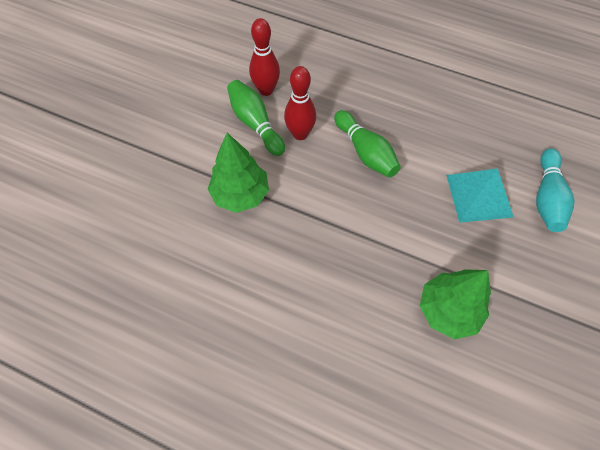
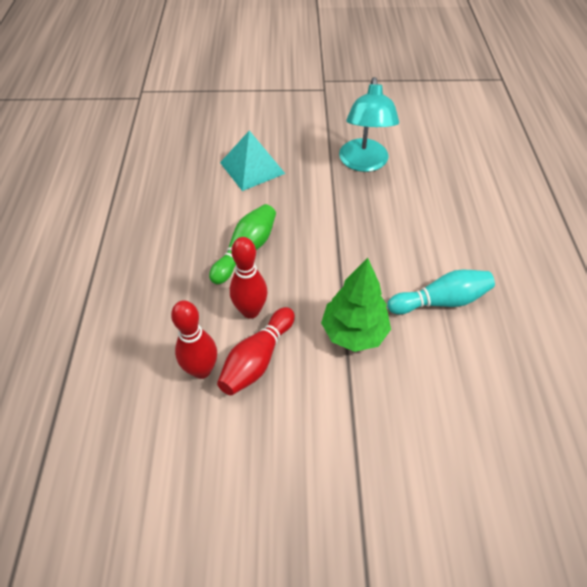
camera: 115 degrees left, 10 degrees down
green bowling pin [227,80,285,156] -> red bowling pin [217,307,295,395]
green tree [420,269,491,339] -> turquoise lamp [339,77,399,172]
turquoise bowling pin [536,148,574,232] -> turquoise bowling pin moved to [387,270,495,314]

